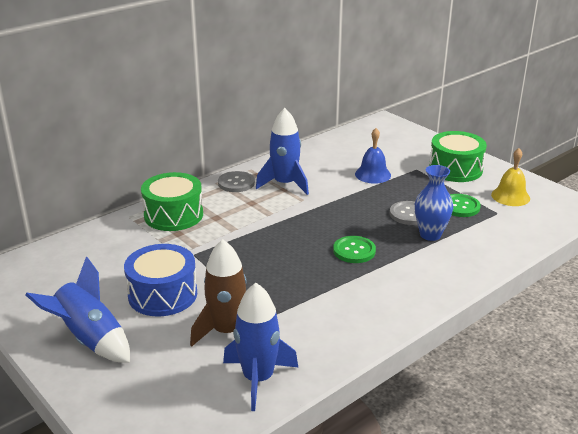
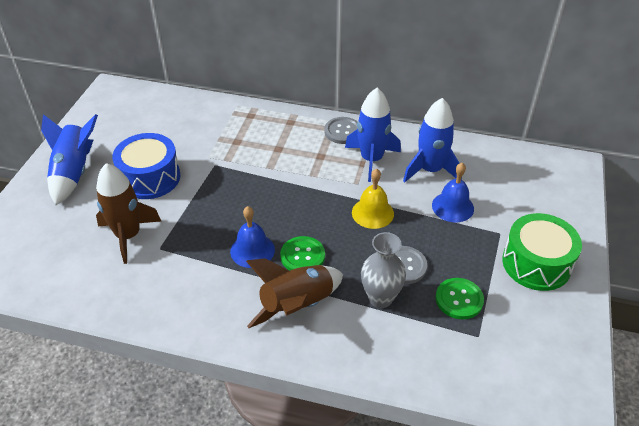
camera: 55 degrees right, 15 degrees up
green drum [141,172,203,231] -> none
blue rocket [223,283,299,411] -> blue rocket moved to [403,98,462,182]
blue vase [415,165,453,241] -> grey vase [361,232,406,308]
yellow bell [491,148,530,206] -> yellow bell moved to [352,169,394,229]
none -> blue bell [230,206,275,268]
none -> brown rocket [246,258,343,328]

